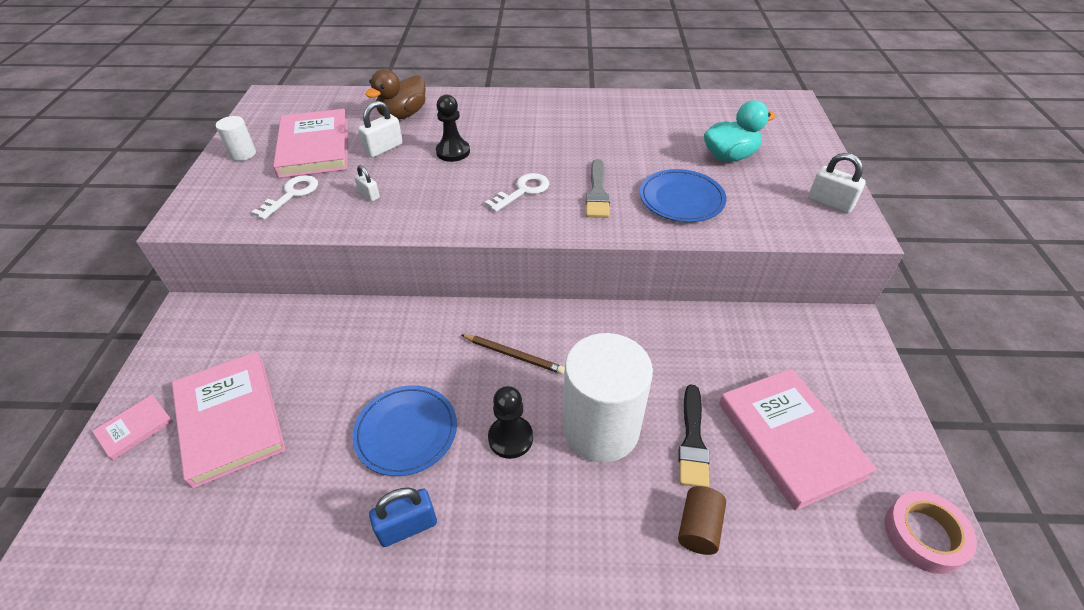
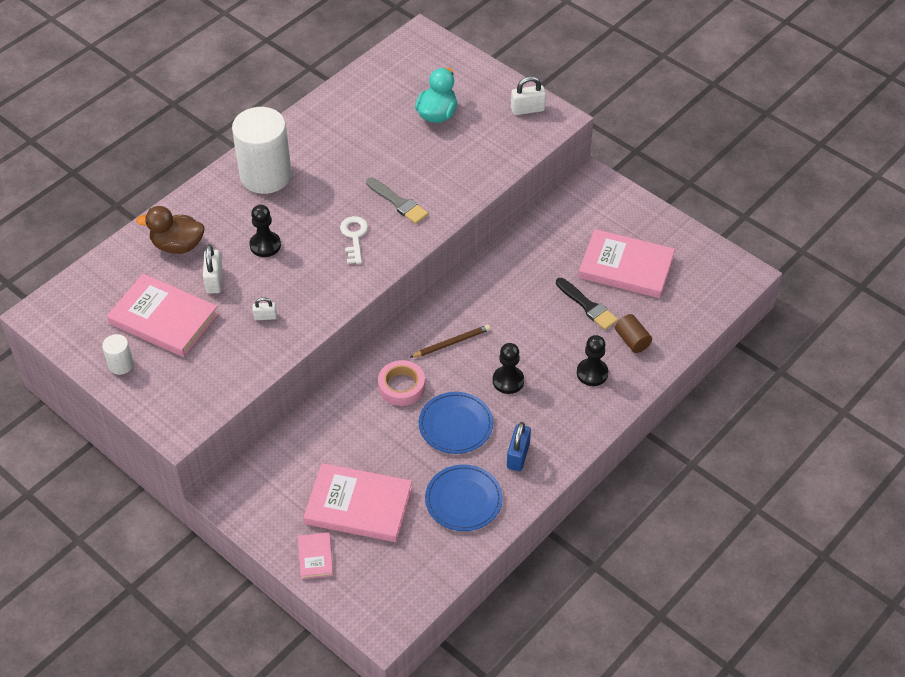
camera: 50 degrees left, 5 degrees up
white key [252,175,318,220] -> none
brown duck [365,69,426,119] -> brown duck turned 105 degrees clockwise [136,206,204,254]
white cylinder [563,333,653,462] -> white cylinder moved to [232,107,292,194]
blue plate [640,169,726,222] -> blue plate moved to [425,464,503,531]
pink tape [884,491,977,574] -> pink tape moved to [378,360,425,406]
none -> black pawn [577,335,608,386]

